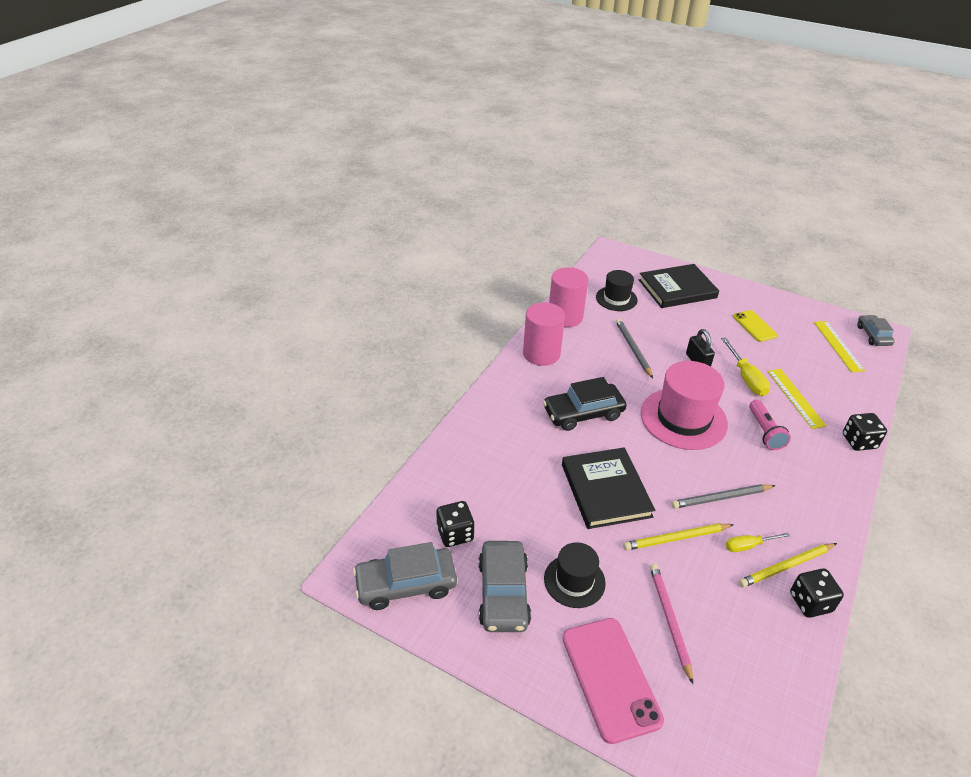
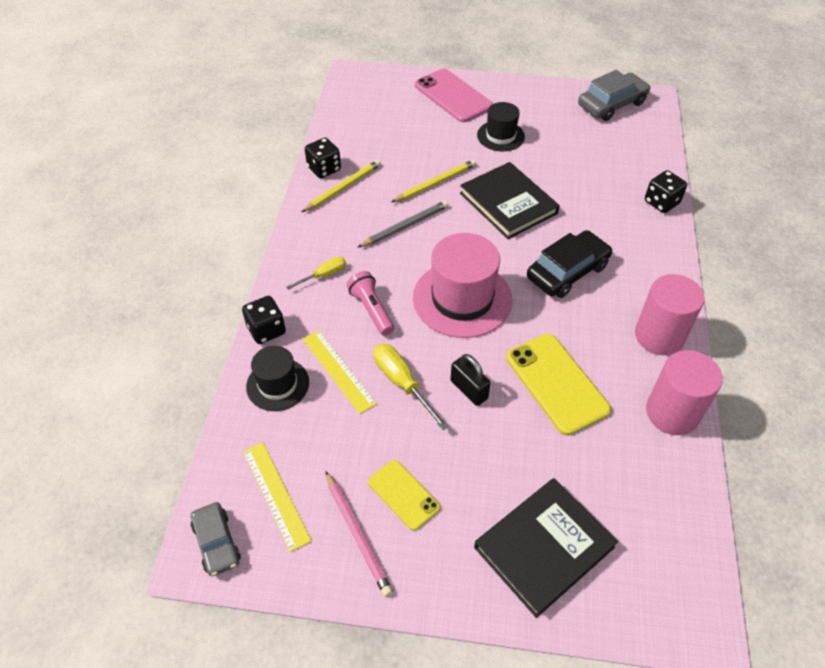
camera: 160 degrees right, 10 degrees up
black dice [436,501,475,547] -> black dice moved to [645,170,687,213]
grey car [478,541,531,632] -> none
black hat [596,270,638,311] -> black hat moved to [246,346,309,411]
grey pencil [616,319,653,378] -> yellow phone [506,334,611,436]
pink pencil [650,564,693,684] -> pink pencil moved to [326,471,393,597]
yellow screwdriver [725,533,790,552] -> yellow screwdriver moved to [286,257,346,290]

